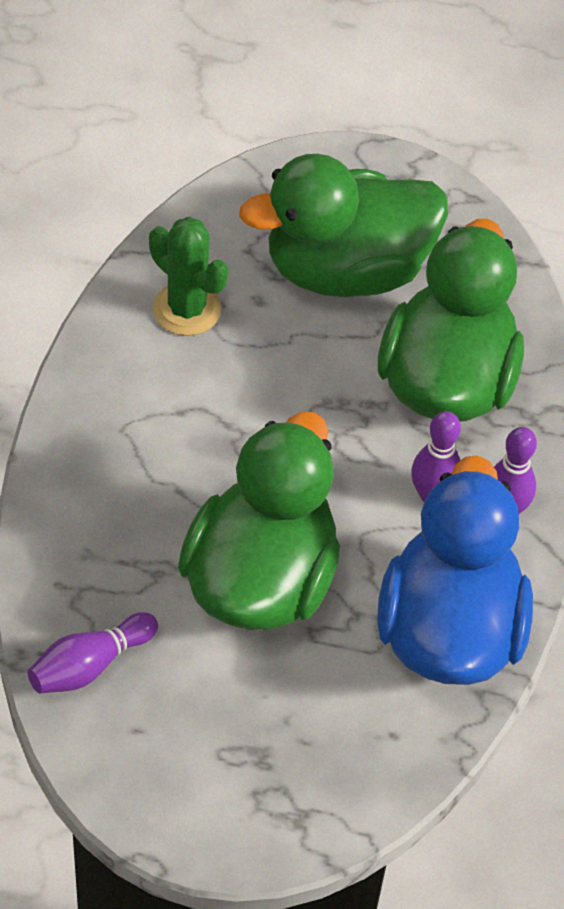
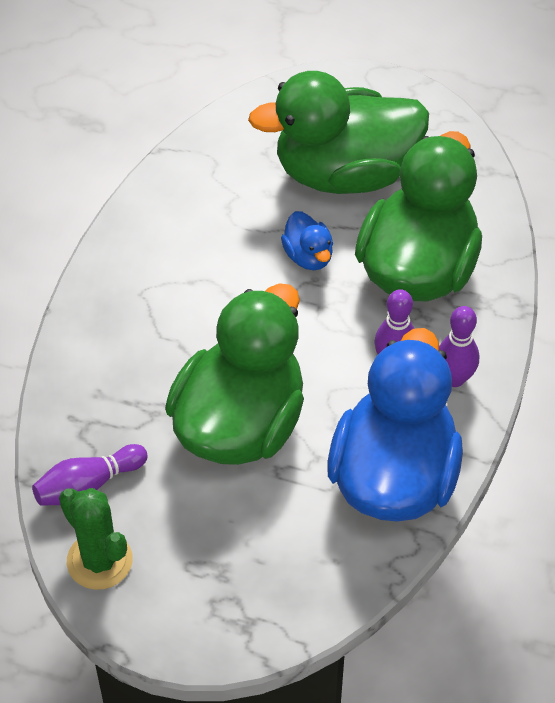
camera: 10 degrees right, 0 degrees up
green cactus [149,217,229,336] -> green cactus moved to [59,488,133,590]
none -> blue duck [281,211,333,270]

